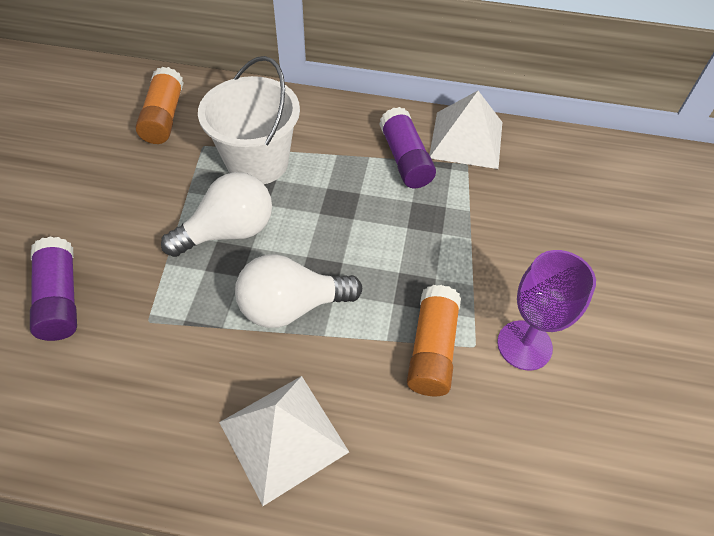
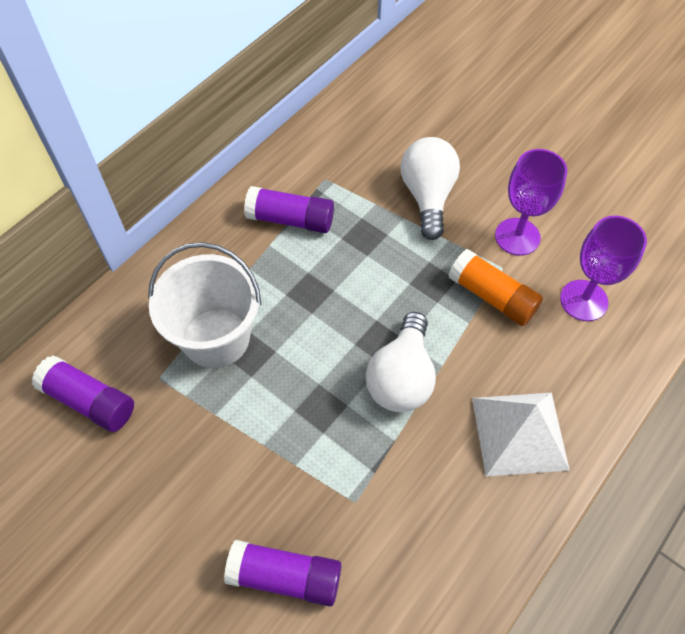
camera: 60 degrees left, 5 degrees up
orange glue stick [136,67,184,144] -> purple glue stick [32,355,134,432]
white light bulb [161,172,272,257] -> white light bulb moved to [401,137,460,240]
white pyramid [429,91,502,169] -> none
none -> purple goblet [560,216,647,321]

